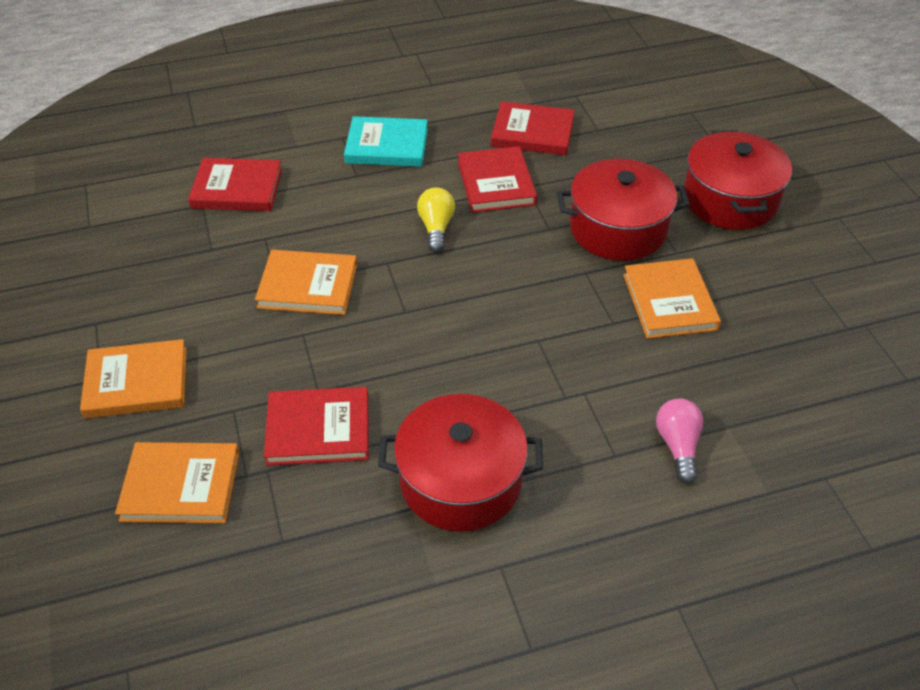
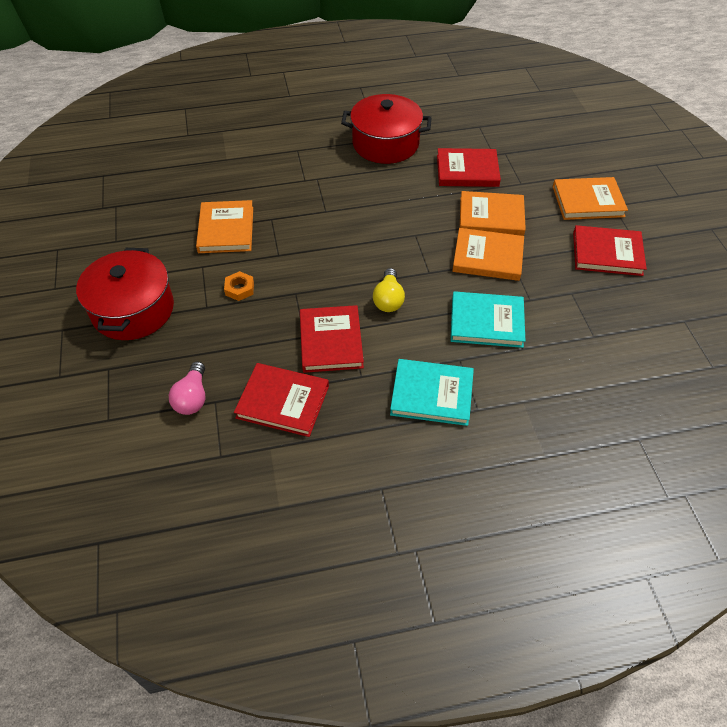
camera: 175 degrees left, 5 degrees up
orange book [115,442,240,523] -> orange book moved to [460,191,526,236]
red book [188,158,282,211] -> red book moved to [573,225,647,276]
red pot [557,159,690,261] -> orange nut [224,271,254,301]
pink light bulb [656,398,703,484] -> pink light bulb moved to [169,361,205,415]
none -> turquoise book [451,291,525,348]

